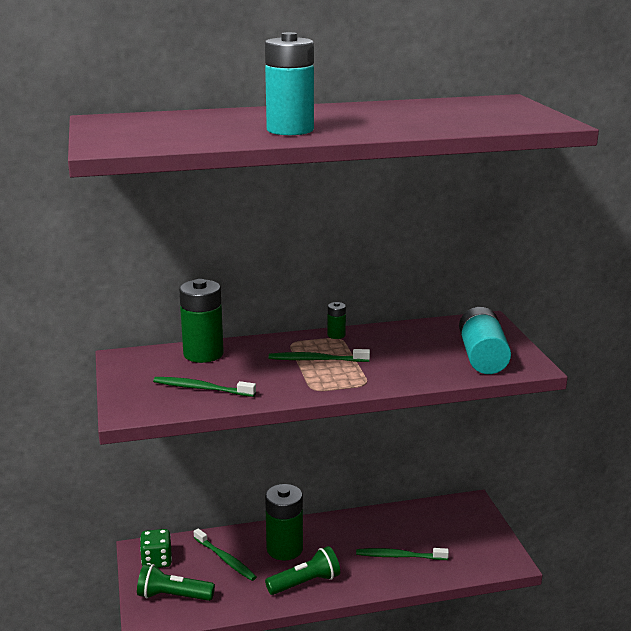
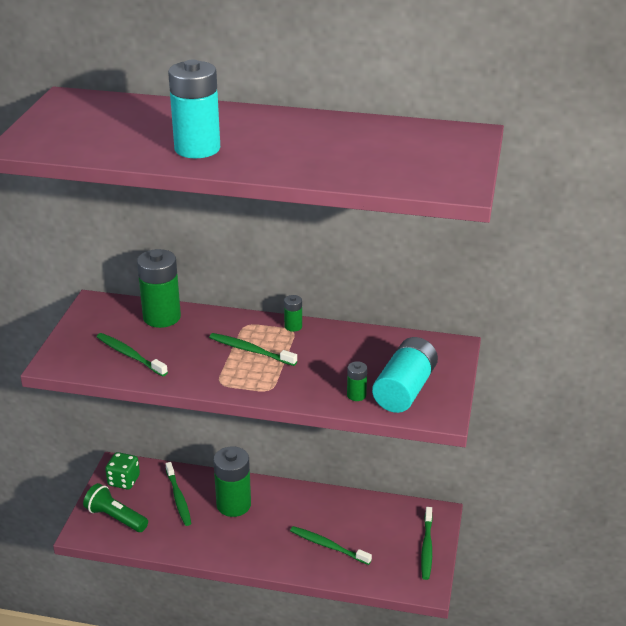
camera: 25 degrees right, 10 degrees up
green flashlight [265,546,340,595] -> none
none -> green battery [347,361,367,401]
none -> green toothbrush [421,507,433,580]

